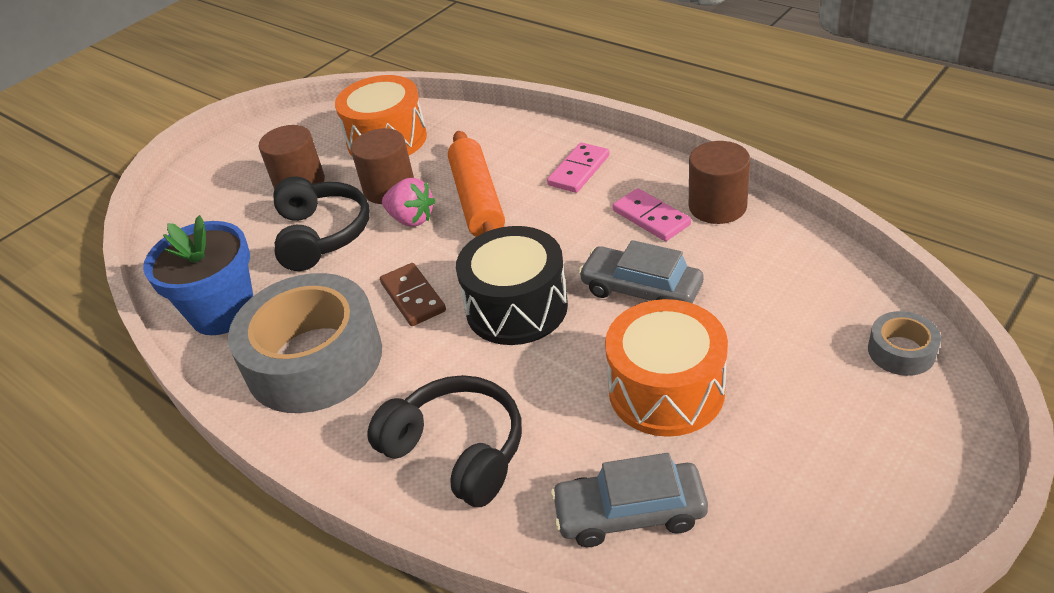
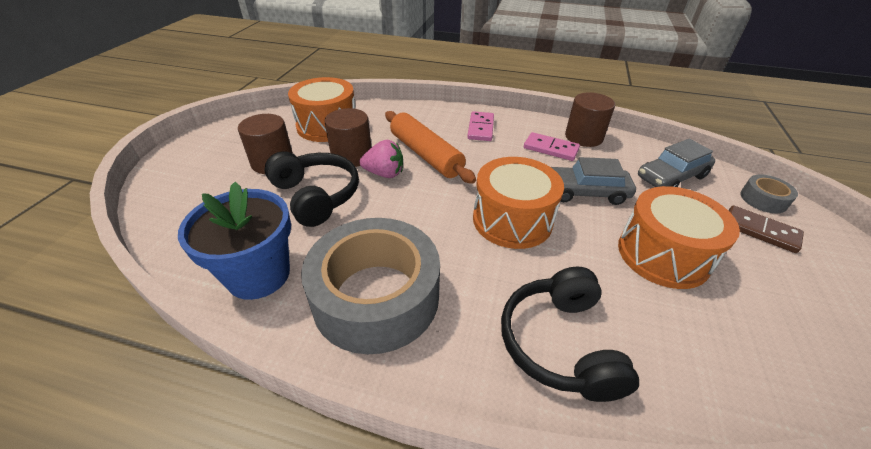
camera: 30 degrees left, 0 degrees up
black headphones [367,375,522,507] -> black headphones turned 105 degrees counterclockwise [501,266,639,402]
brown domino [380,263,446,326] -> brown domino moved to [729,205,804,253]
black drum [456,226,568,345] -> orange drum [473,157,564,249]
grey car [551,453,708,547] -> grey car moved to [638,139,715,187]

